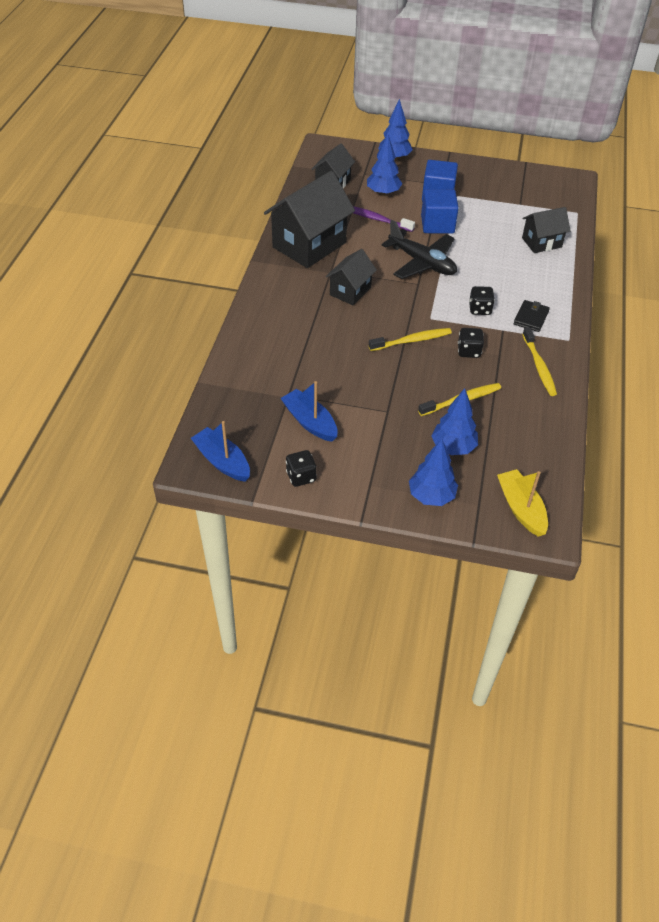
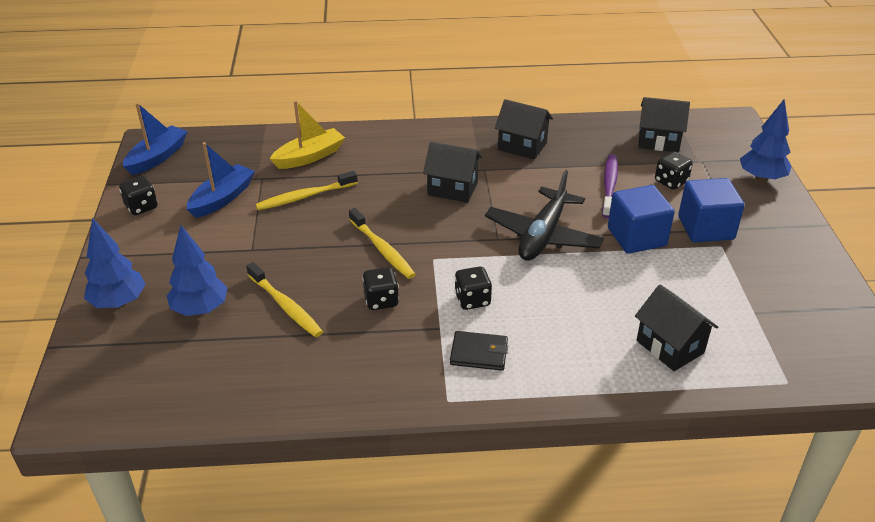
camera: 75 degrees right, 10 degrees down
black house [264,171,355,268] -> black house [495,99,553,160], size x0.55
blue tree [367,134,402,196] -> black dice [655,151,693,190]
yellow boat [497,469,548,537] -> yellow boat moved to [270,101,345,169]
yellow toothbrush [522,327,557,396] -> yellow toothbrush moved to [255,171,358,210]

